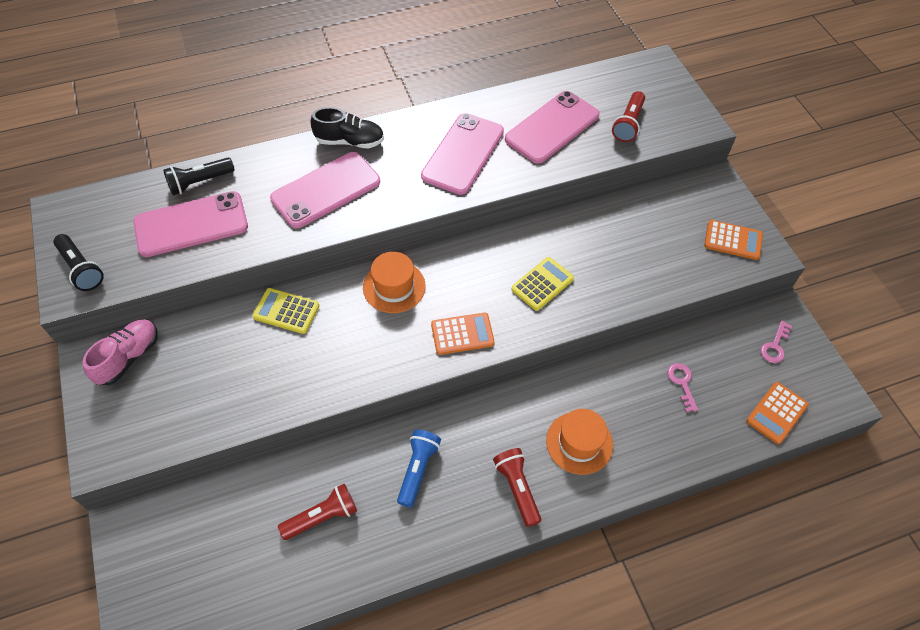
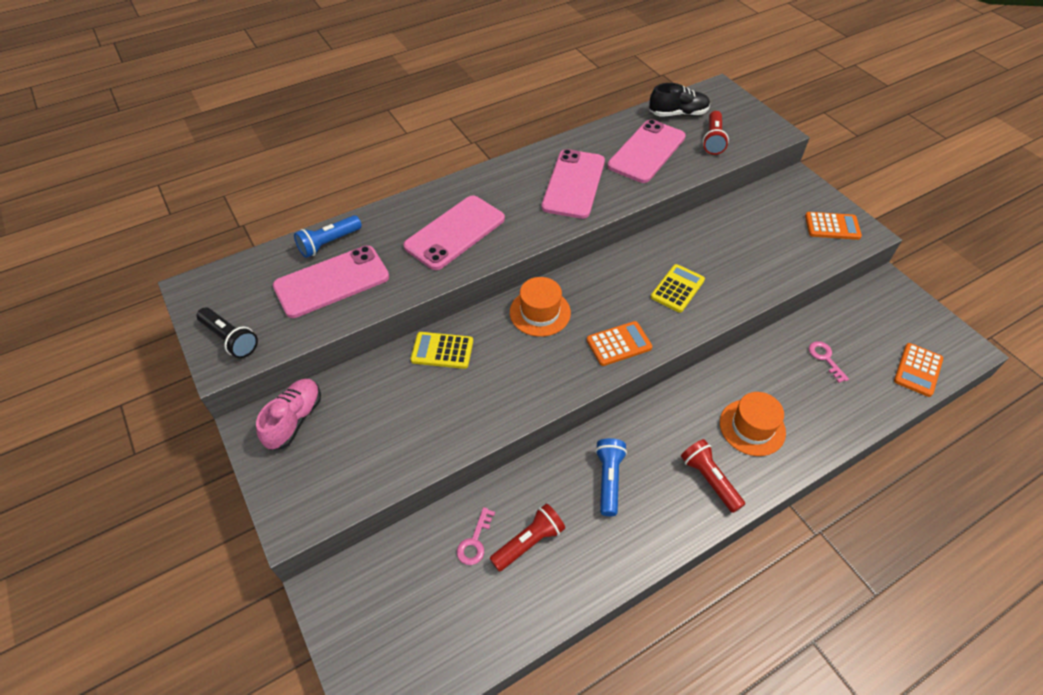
camera: 10 degrees left, 5 degrees down
black flashlight [163,158,235,195] -> blue flashlight [294,215,362,258]
black shoe [311,107,384,149] -> black shoe moved to [649,83,710,117]
pink key [760,321,792,363] -> pink key moved to [457,507,495,565]

